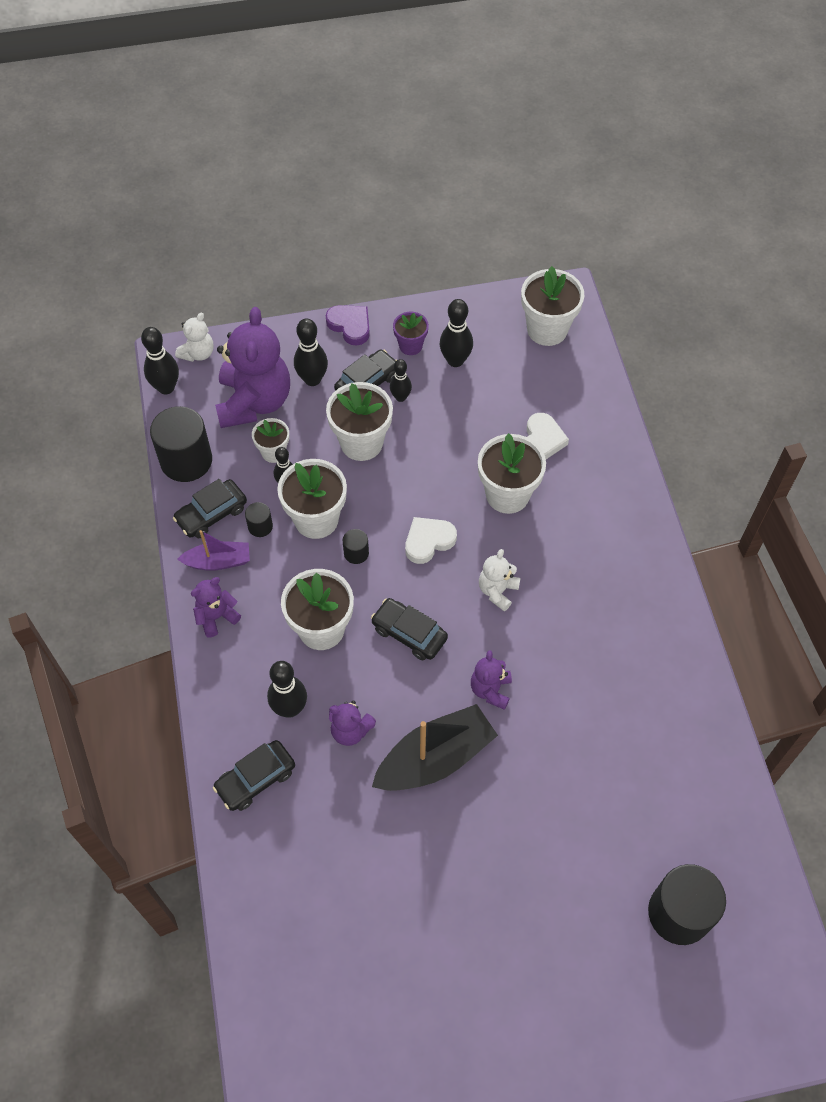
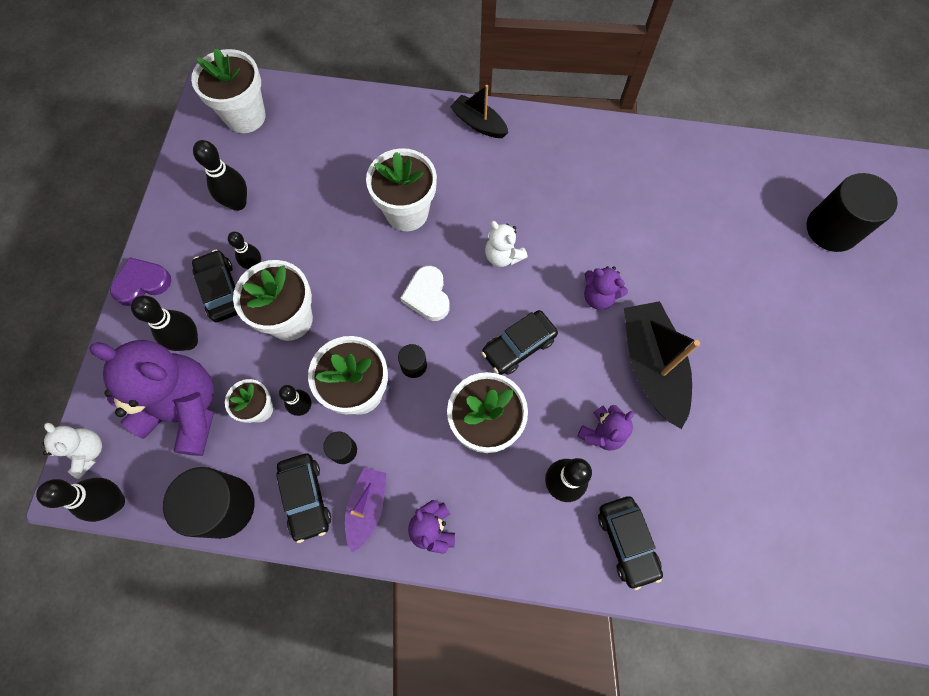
camera: 70 degrees left, 10 degrees up
purple flower pot [393,312,429,355] -> none
white heart [527,413,569,459] -> none
none -> black boat [450,85,508,138]

